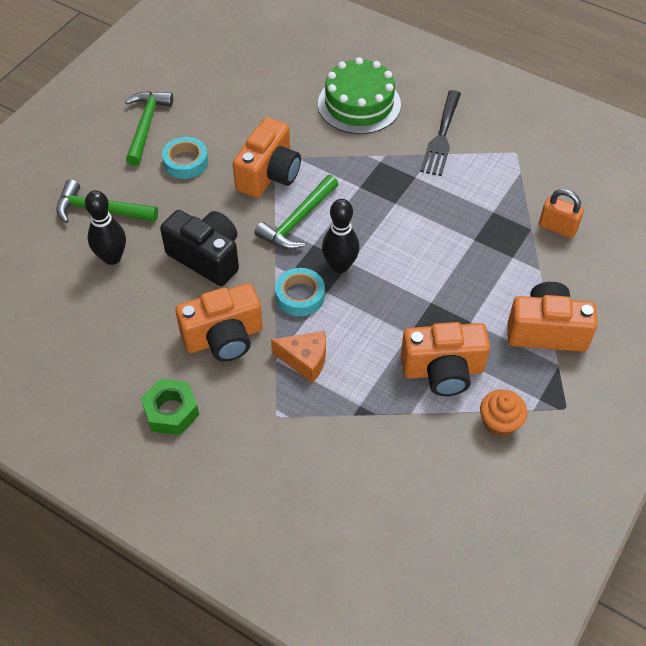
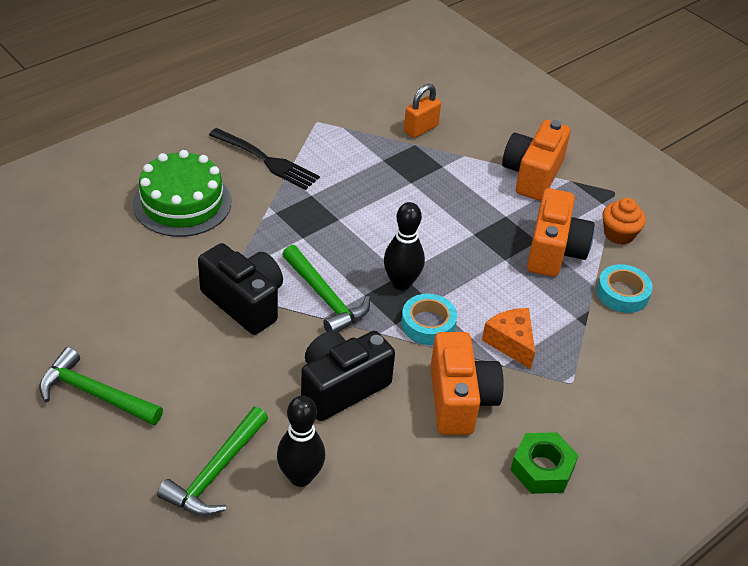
camera: 75 degrees left, 10 degrees down
turquoise tape [162,137,208,179] -> turquoise tape moved to [597,264,653,313]
orange camera [233,117,301,198] -> black camera [198,243,283,335]
orange cheese [271,331,326,383] -> orange cheese turned 60 degrees counterclockwise [482,308,535,369]

